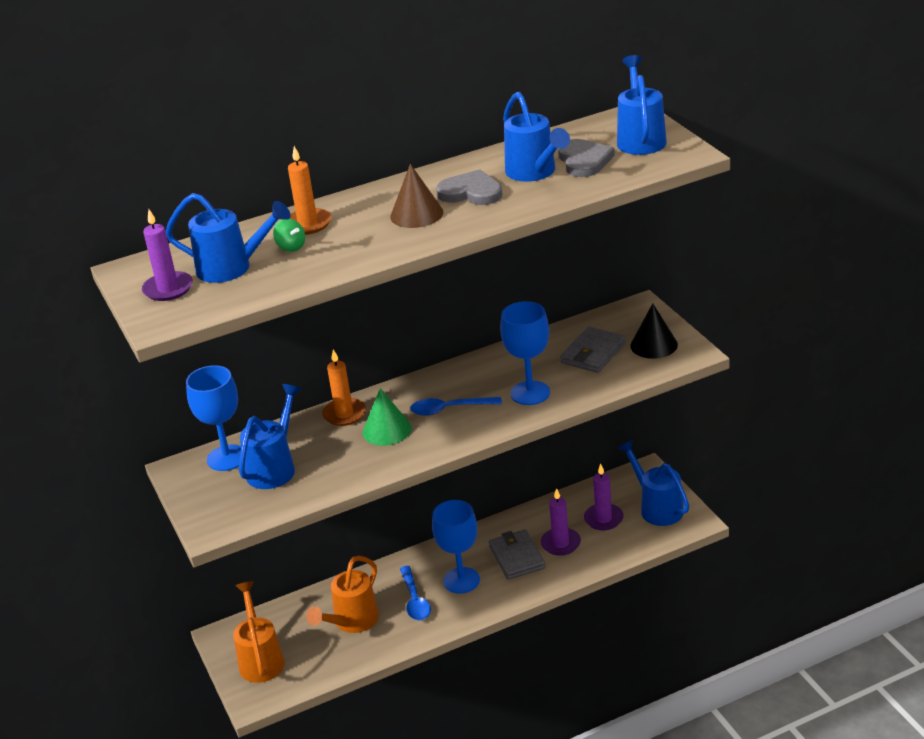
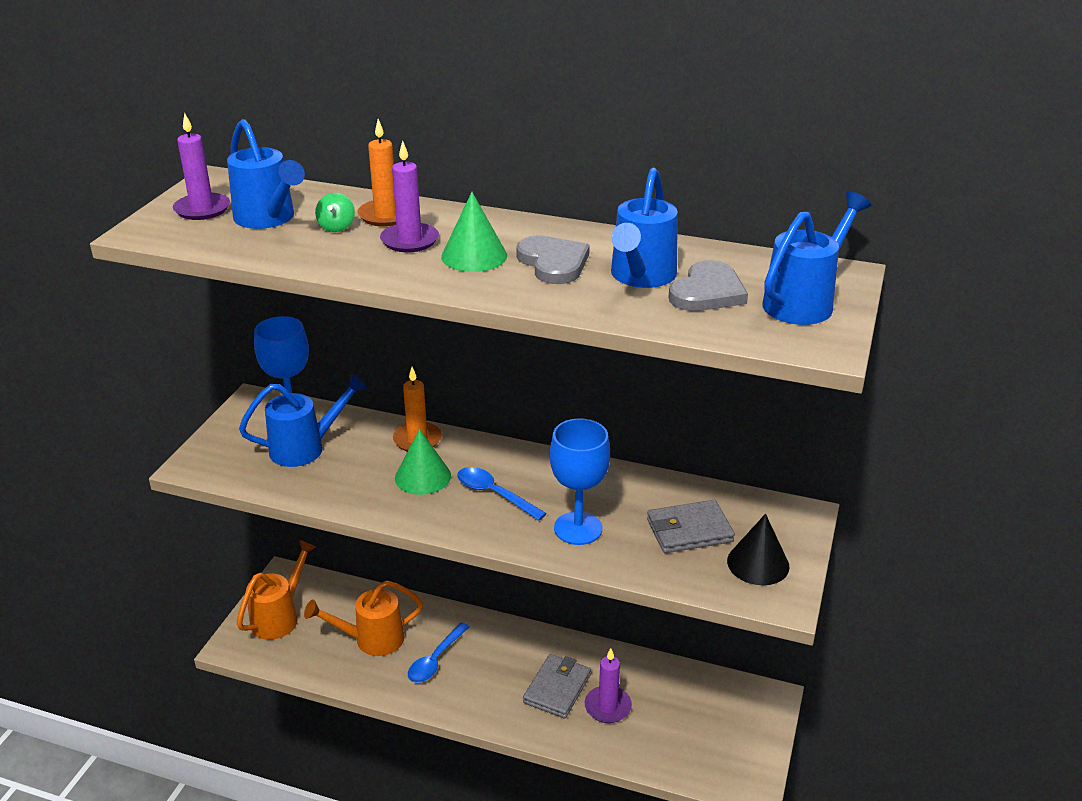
camera: 40 degrees right, 0 degrees up
brown cone [390,164,444,228] -> green cone [441,192,507,272]
blue goblet [432,500,480,594] -> none
purple candle [584,464,624,530] -> purple candle moved to [380,141,439,252]
blue watering can [618,440,689,526] -> none

